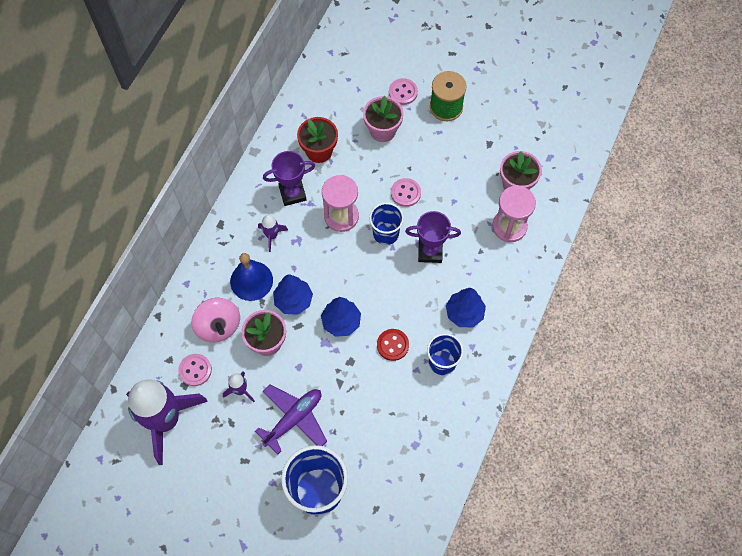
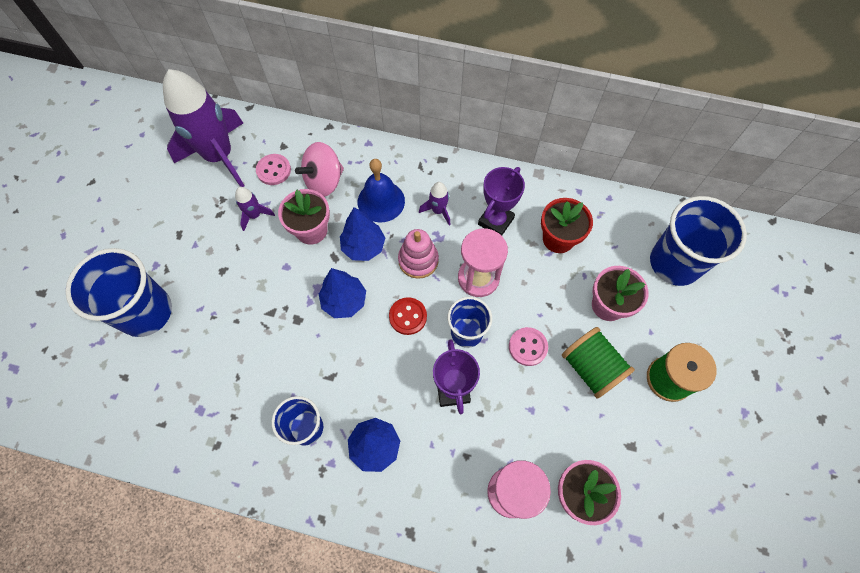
camera: 80 degrees right, 0 degrees up
purple plane [255,385,327,454] -> none
purple trophy [263,151,315,206] -> purple trophy turned 60 degrees clockwise [478,167,525,236]
red button [377,329,409,361] -> red button moved to [389,297,427,335]
pink button [389,78,418,105] -> none
none -> pink stacking toy [398,229,439,279]
none -> green spool [562,327,635,399]
none -> blue cup [650,196,747,286]

